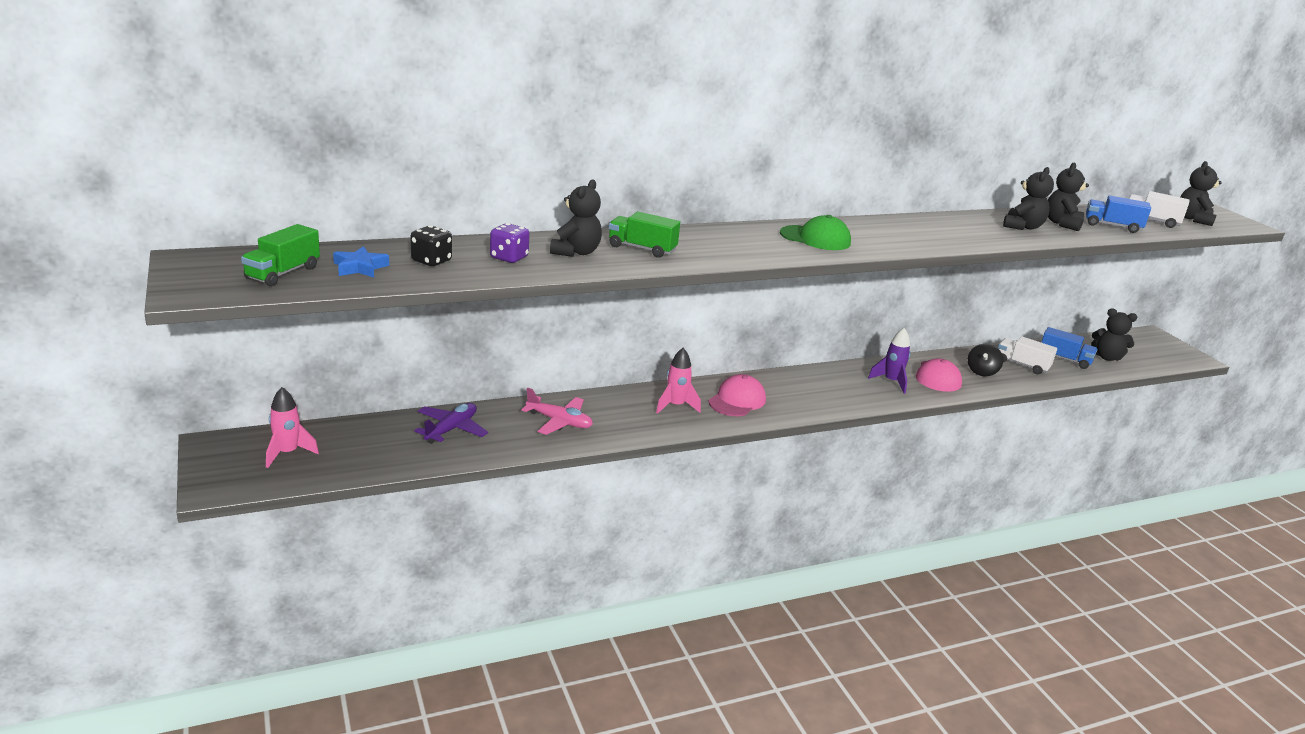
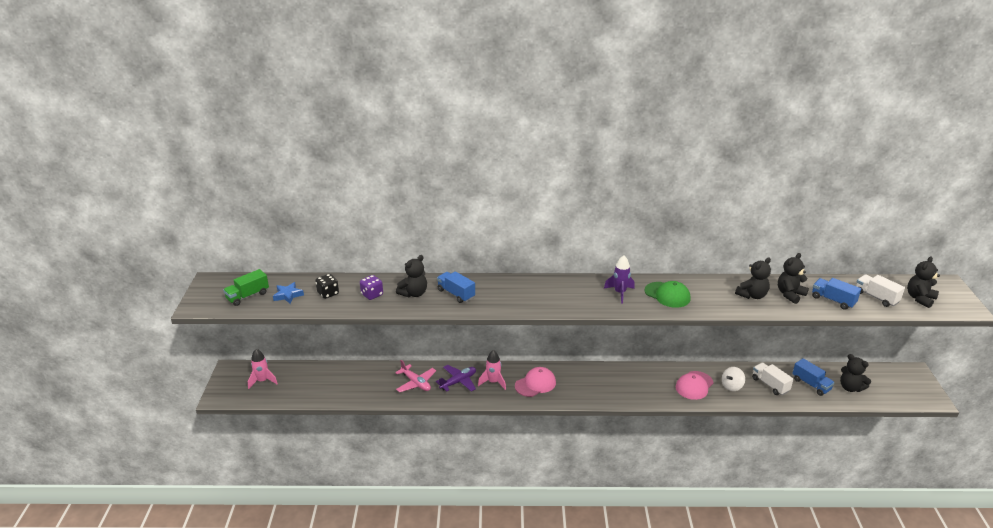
camera: 25 degrees right, 5 degrees up
purple plane [415,403,488,444] -> purple plane moved to [436,365,476,392]
green truck [609,211,680,258] -> blue truck [437,271,475,303]
green cap [780,215,851,250] -> green cap moved to [644,281,691,308]
purple rocket [868,328,910,394] -> purple rocket moved to [604,255,635,303]
black spinning top [968,343,1003,376] -> white spinning top [722,367,745,391]

